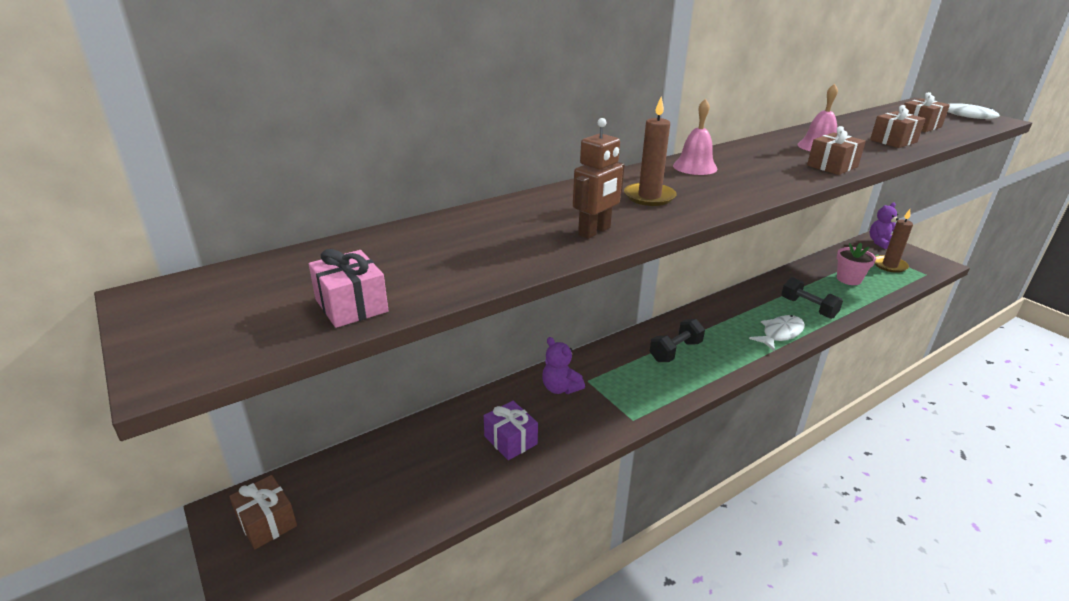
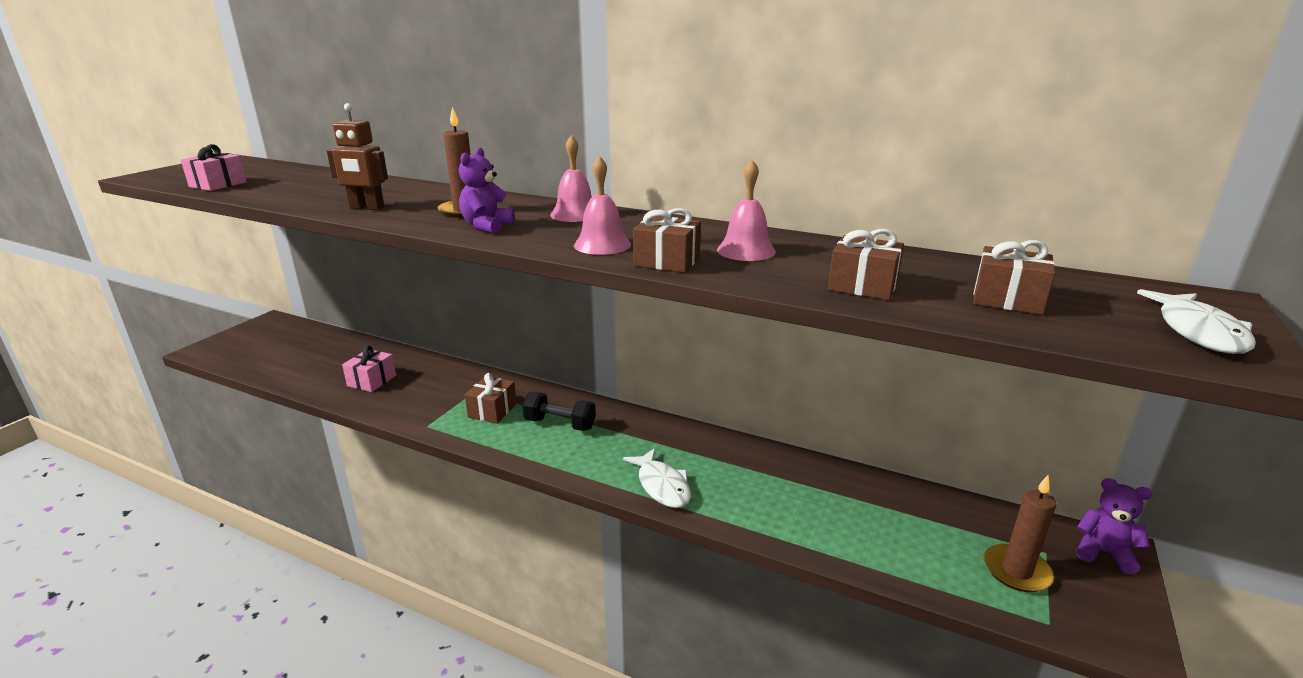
camera: 60 degrees right, 5 degrees down
brown gift [229,475,297,549] -> brown gift moved to [465,373,517,424]
purple gift [484,401,538,460] -> pink gift [342,345,396,392]
purple teddy bear [542,337,585,394] -> purple teddy bear moved to [459,147,515,234]
white fish [749,315,805,351] -> white fish turned 45 degrees clockwise [623,448,691,508]
black dumbbell [781,277,843,319] -> none
pink flower pot [837,243,876,285] -> none
none -> pink bell [574,156,631,255]

